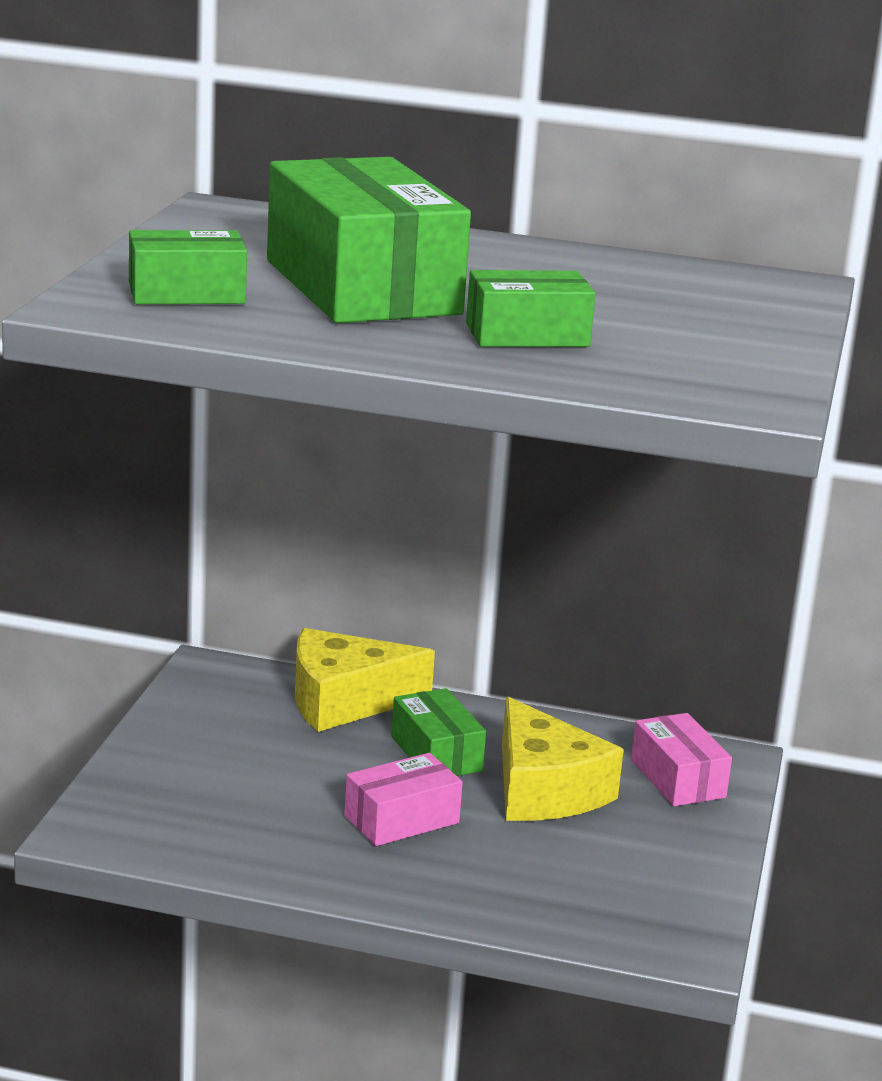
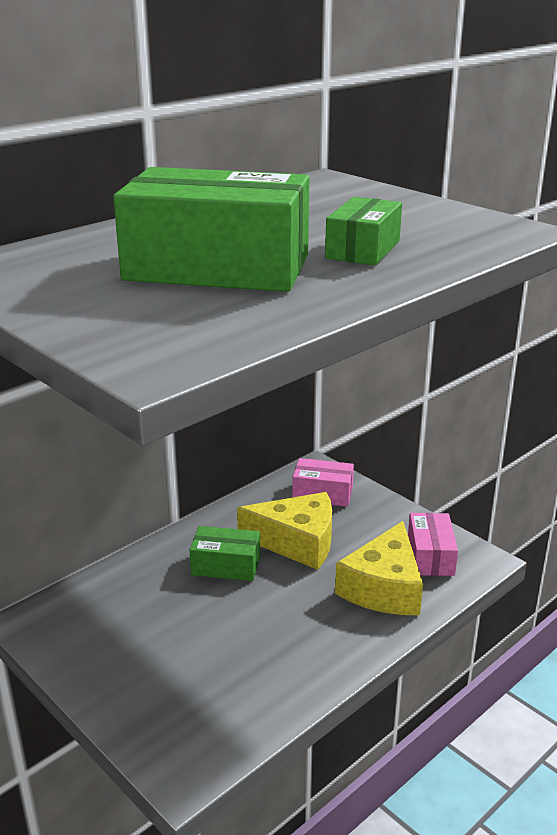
camera: 55 degrees left, 5 degrees up
green box [129,230,247,304] -> none
yellow cheese [295,628,435,732] -> yellow cheese moved to [335,521,423,615]
pink box [344,753,463,846] -> pink box moved to [408,513,458,576]

